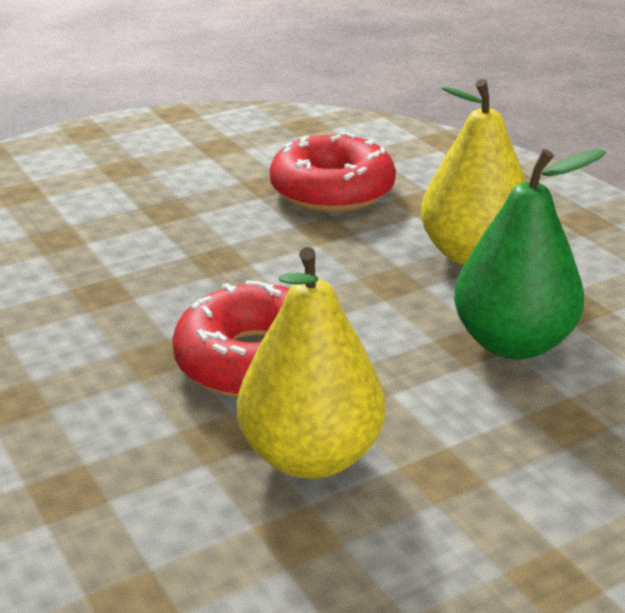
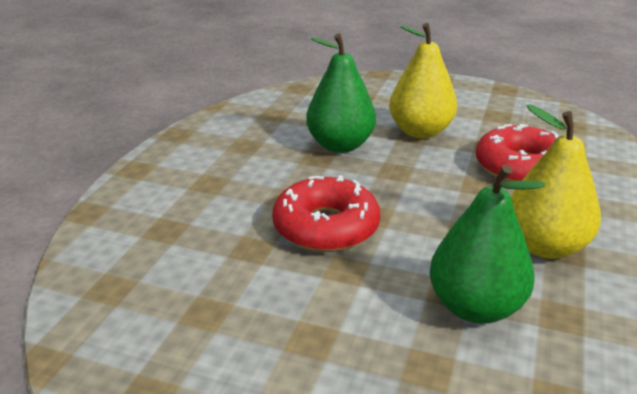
camera: 50 degrees right, 0 degrees up
yellow pear [237,247,385,479] -> yellow pear moved to [389,23,457,138]
none -> green pear [306,33,376,153]

